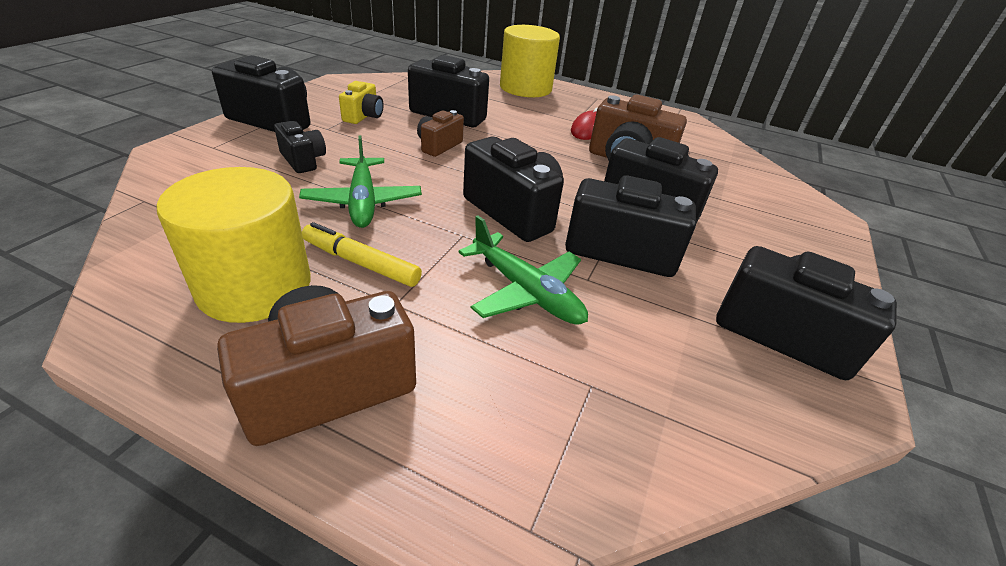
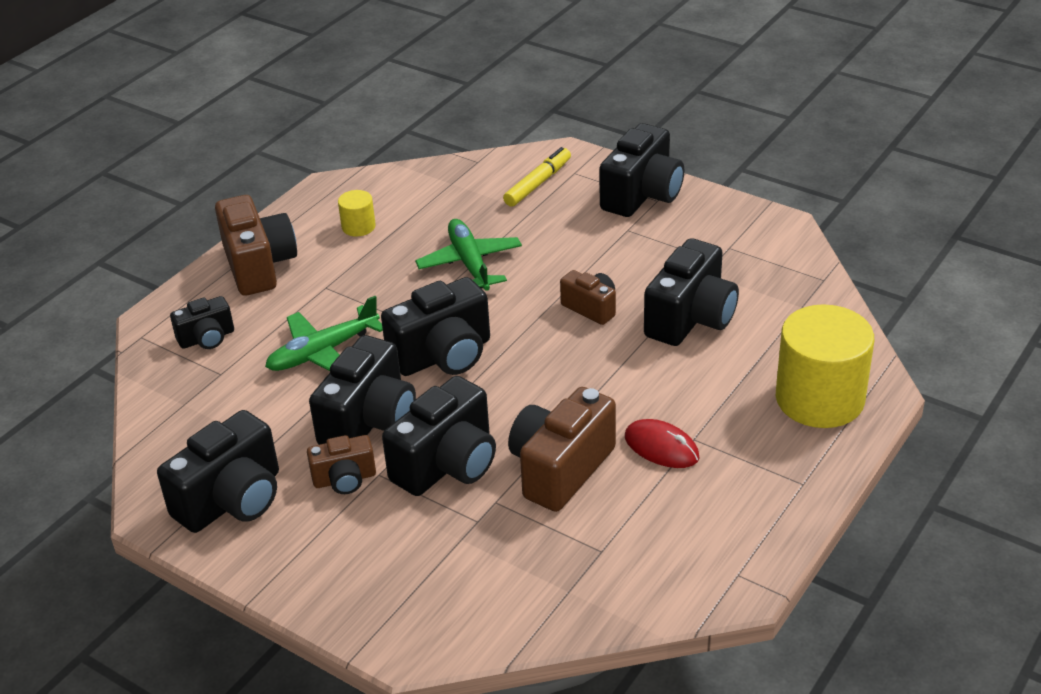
camera: 105 degrees right, 0 degrees up
yellow cylinder [157,167,311,323] -> yellow cylinder [338,190,376,236], size x0.45
black camera [274,121,326,173] -> black camera moved to [170,296,234,349]
green plane [299,135,422,228] -> green plane turned 75 degrees clockwise [415,219,522,291]
yellow marker [302,222,422,287] -> yellow marker moved to [503,147,571,207]
yellow camera [339,81,384,124] -> none
none -> brown camera [307,435,376,494]

